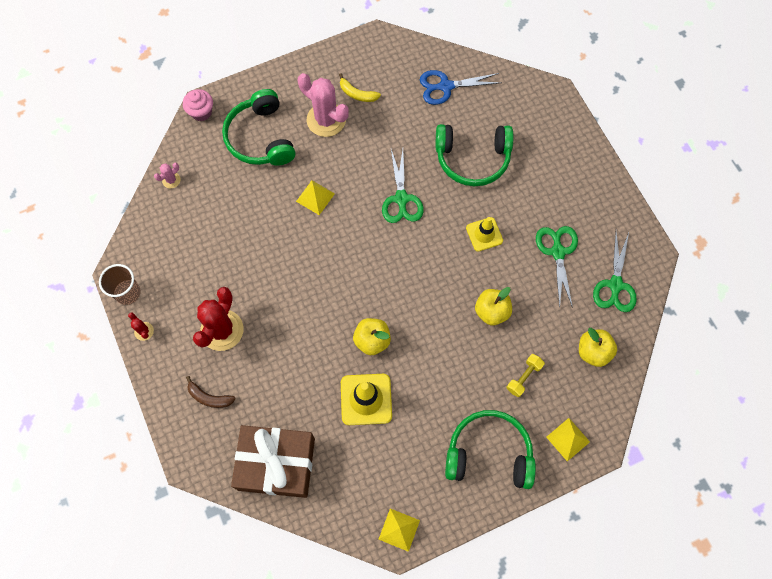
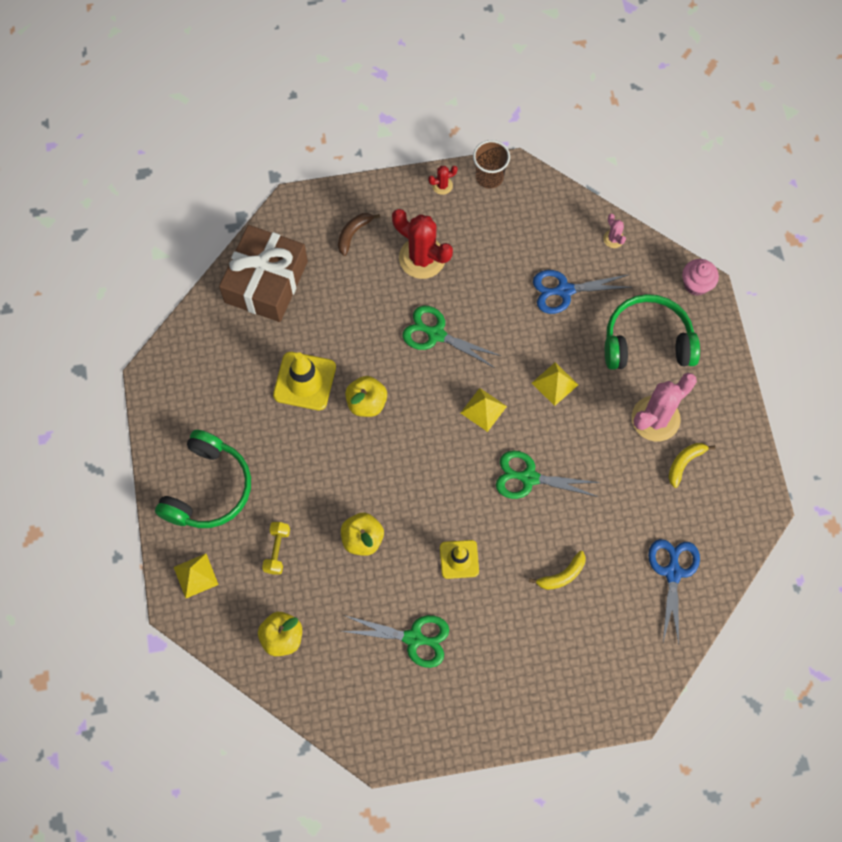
camera: 105 degrees right, 0 degrees up
yellow pyramid [378,508,420,552] -> yellow pyramid moved to [461,388,507,432]
green headphones [436,124,513,186] -> yellow banana [529,551,586,590]
yellow dumbbell [507,354,545,397] -> yellow dumbbell turned 45 degrees clockwise [262,522,290,575]
green scissors [593,232,637,312] -> green scissors moved to [402,306,501,368]
none -> blue scissors [533,270,632,314]

